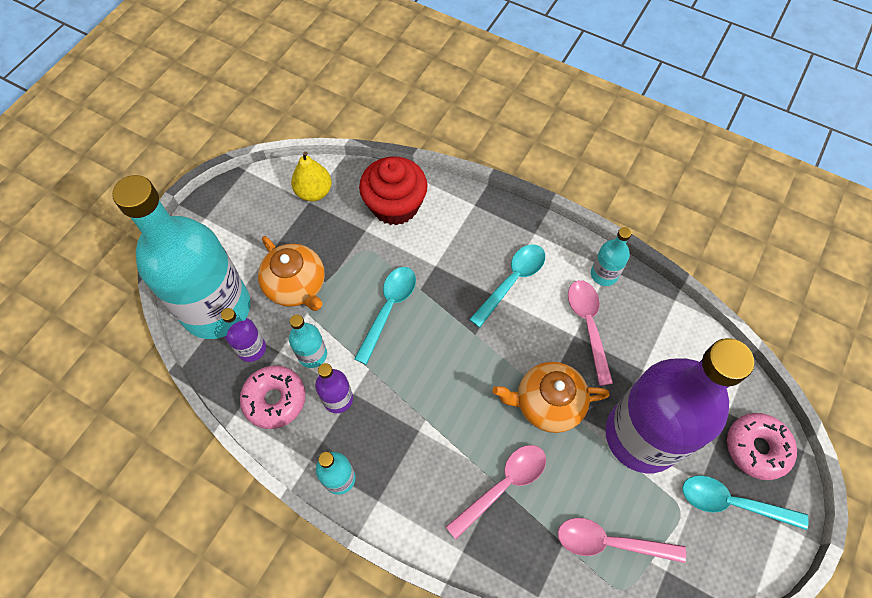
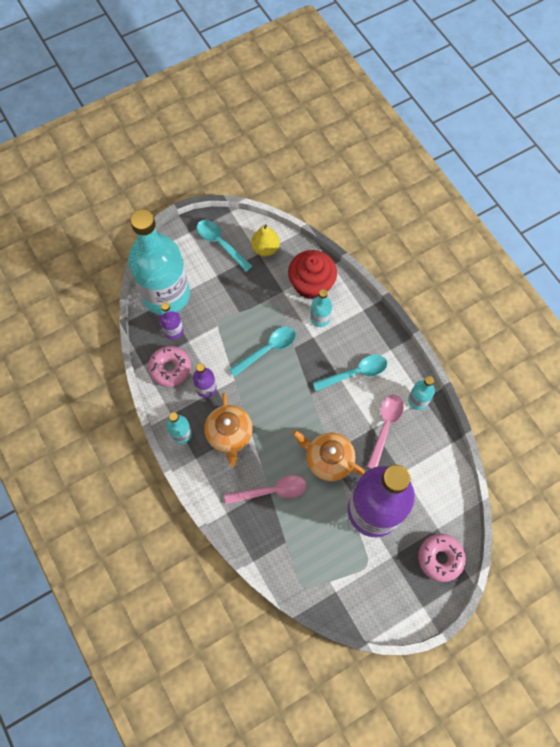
camera: 30 degrees right, 5 degrees up
orange teapot [258,236,325,311] -> orange teapot moved to [204,393,253,467]
turquoise bottle [289,315,327,368] -> turquoise bottle moved to [310,289,332,327]
pink spoon [558,518,686,563] -> none
turquoise spoon [682,475,809,530] -> turquoise spoon moved to [197,220,253,272]

